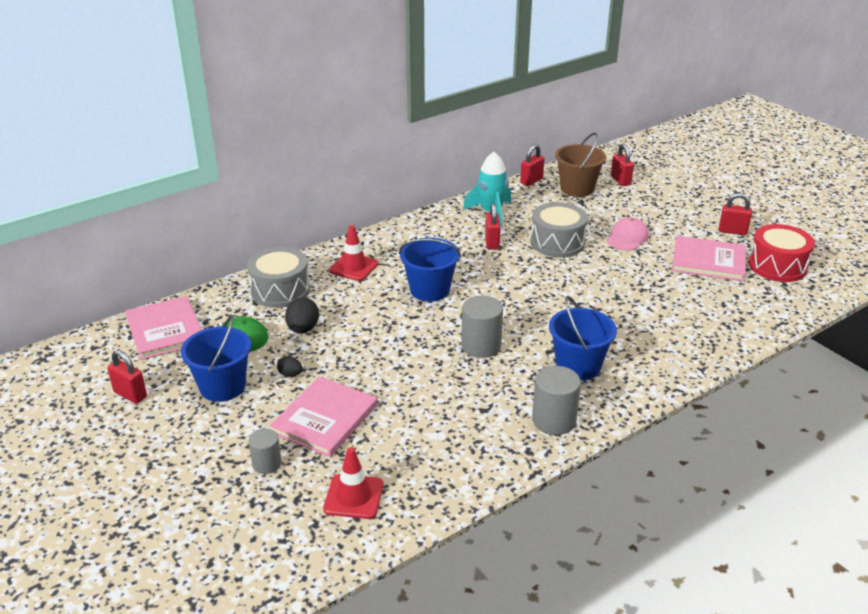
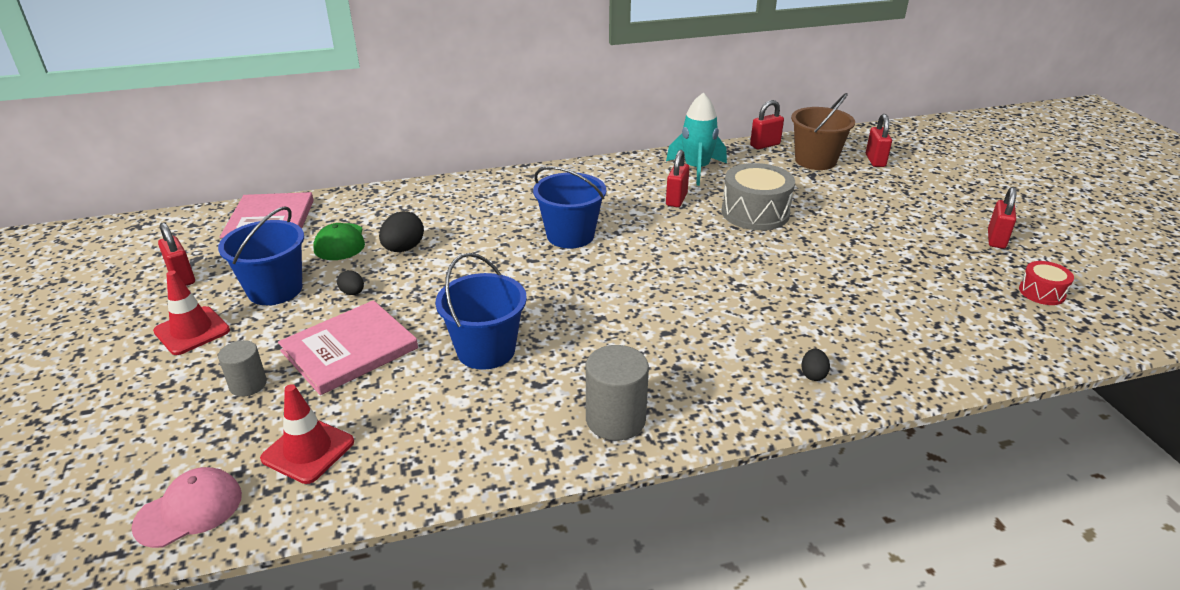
camera: 20 degrees right, 0 degrees up
grey drum [247,247,310,308] -> none
red traffic cone [329,225,379,281] -> red traffic cone moved to [153,271,230,355]
grey cylinder [461,296,503,358] -> none
blue bucket [549,296,617,380] -> blue bucket moved to [436,253,527,370]
pink cap [607,217,649,250] -> pink cap moved to [131,467,242,548]
pink book [672,236,746,281] -> none
red padlock [719,193,752,235] -> red padlock turned 75 degrees clockwise [988,187,1017,249]
red drum [749,224,815,282] -> red drum [1019,261,1074,305], size x0.54
none -> black egg [801,349,830,381]

